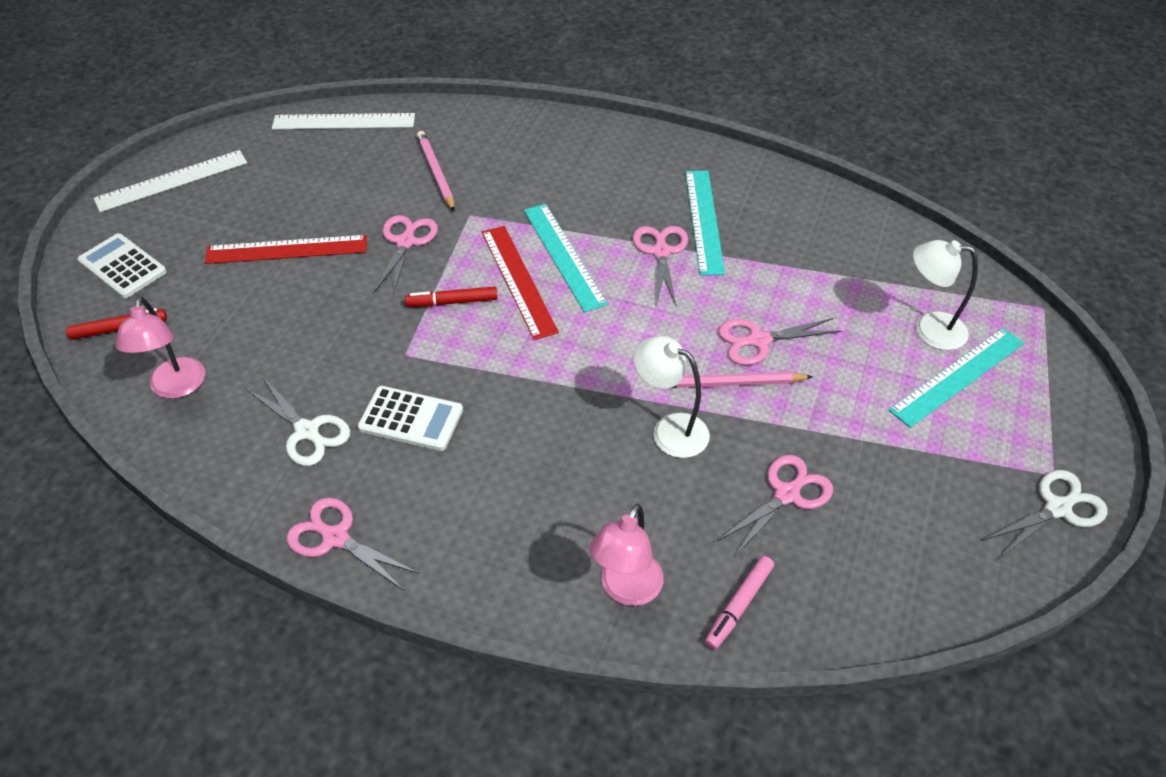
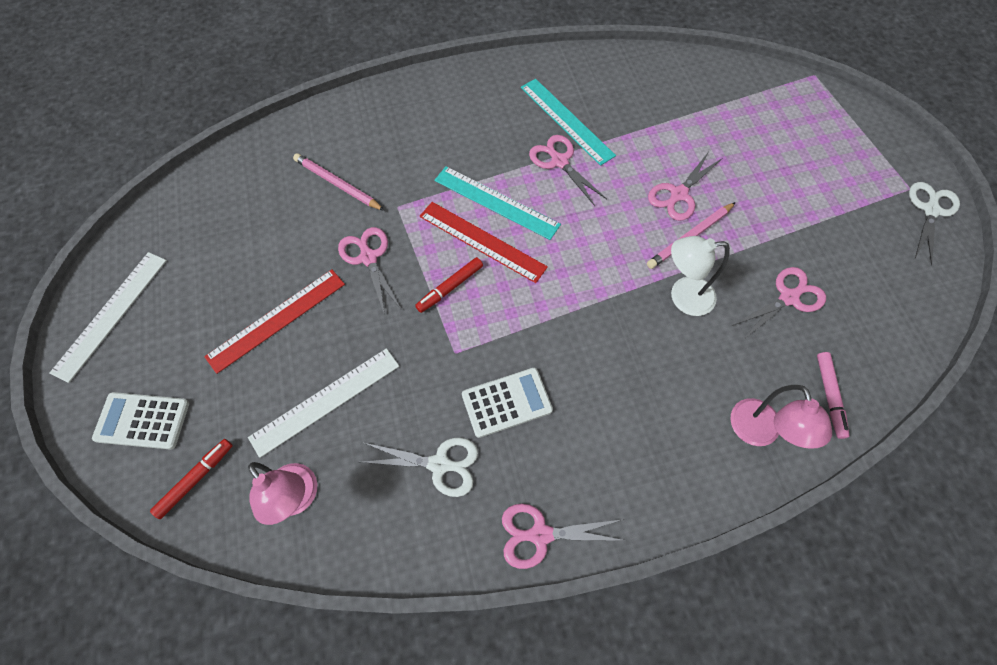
camera: 35 degrees left, 15 degrees up
white ruler [272,113,415,129] -> white ruler moved to [248,348,399,458]
pink scissors [716,455,833,557] -> pink scissors turned 45 degrees clockwise [732,267,826,340]
turquoise ruler [889,328,1024,428] -> none
white lamp [913,240,978,350] -> none

